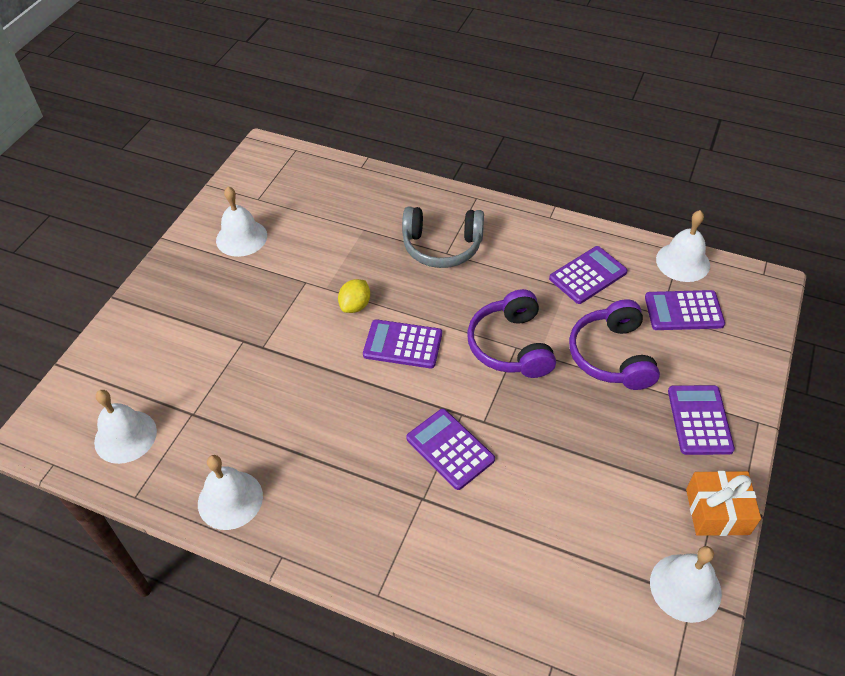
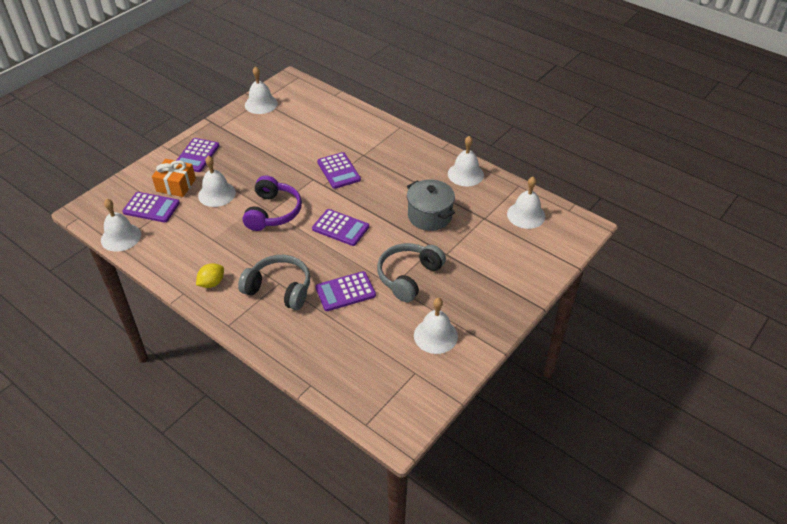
camera: 165 degrees left, 5 degrees down
yellow lemon [338,279,370,313] -> yellow lemon moved to [196,263,224,288]
purple calculator [549,246,628,304] -> purple calculator moved to [315,271,376,311]
purple headphones [569,299,660,390] -> white bell [198,155,236,207]
orange gift [686,471,761,536] -> orange gift moved to [152,159,196,197]
none -> grey headphones [377,243,446,302]
none -> grey pot [407,179,455,231]

